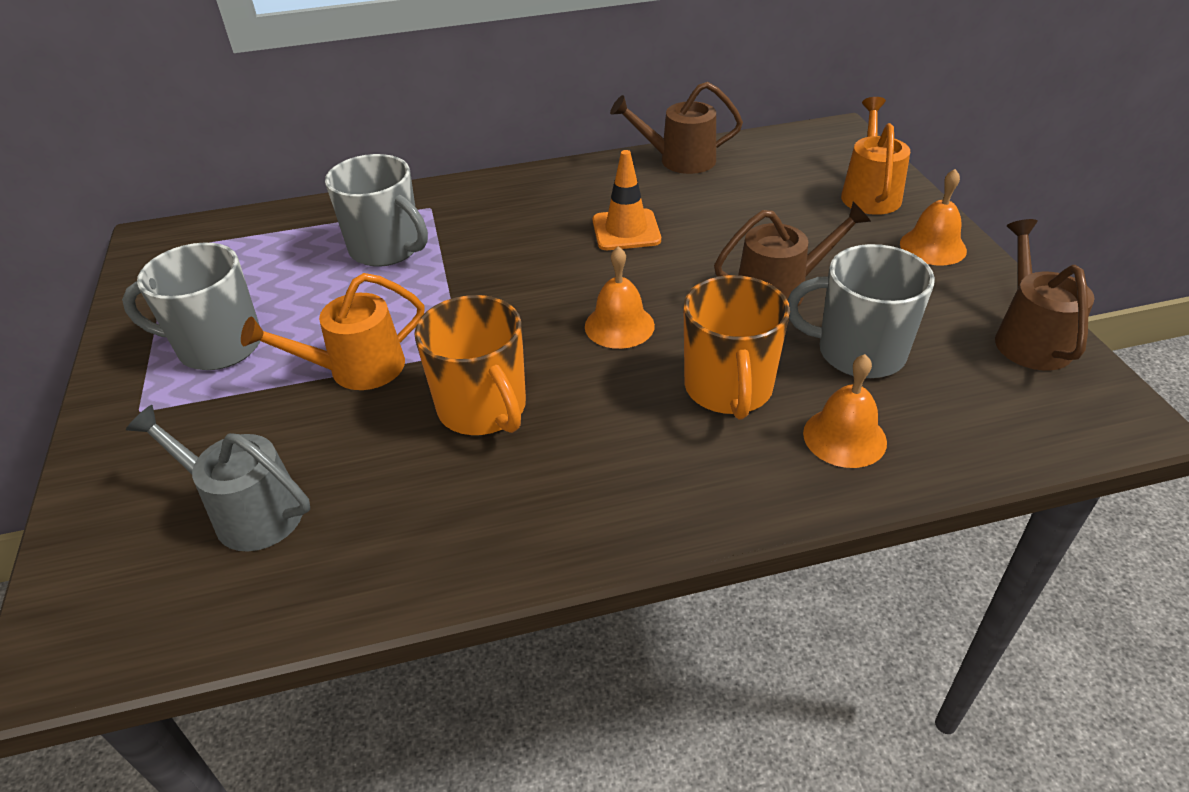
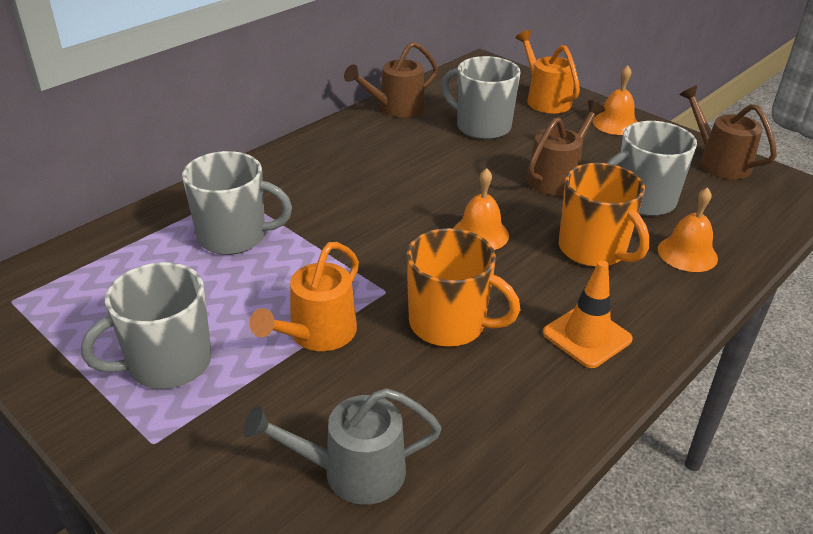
camera: 35 degrees left, 5 degrees down
orange traffic cone [593,150,661,250] -> orange traffic cone moved to [543,260,633,368]
none -> grey mug [441,56,521,140]

